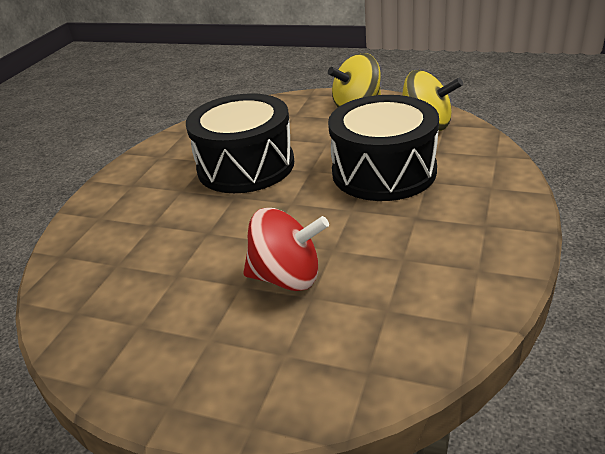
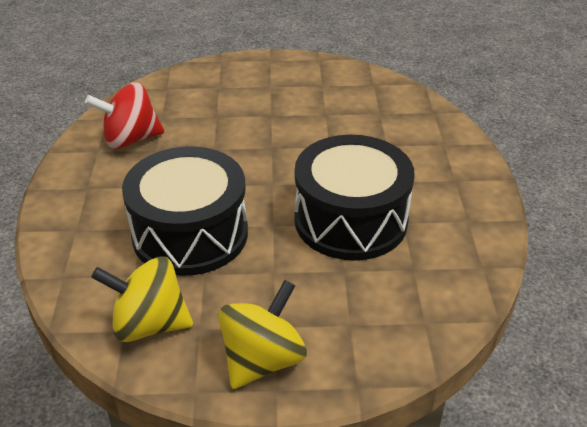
camera: 155 degrees right, 5 degrees up
red spinning top [243,208,329,291] -> red spinning top moved to [85,82,164,149]

